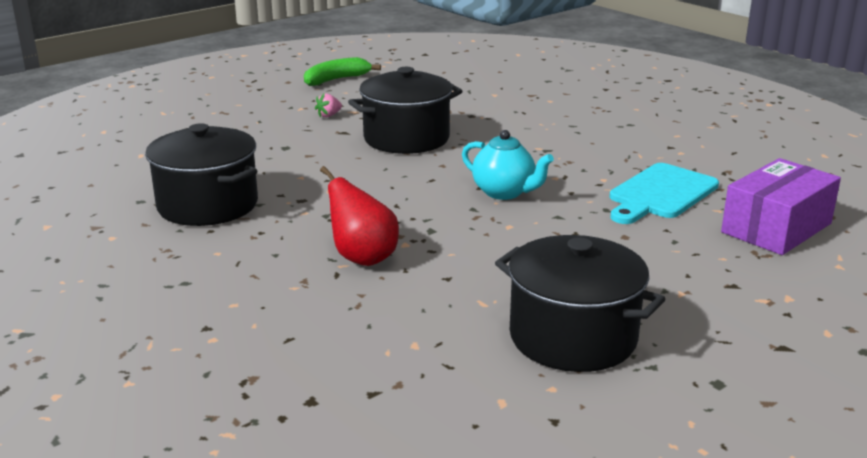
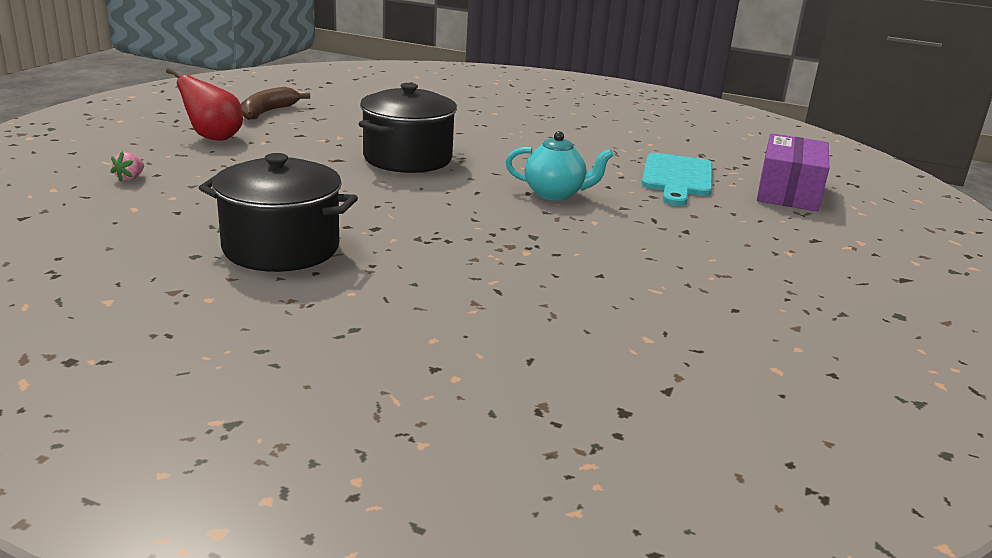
camera: 30 degrees left, 0 degrees up
green banana [304,57,381,86] -> brown banana [241,87,310,120]
pink strawberry [315,94,342,118] -> pink strawberry moved to [110,151,144,182]
red pear [320,166,399,266] -> red pear moved to [166,68,243,141]
black pot [495,235,665,372] -> none

